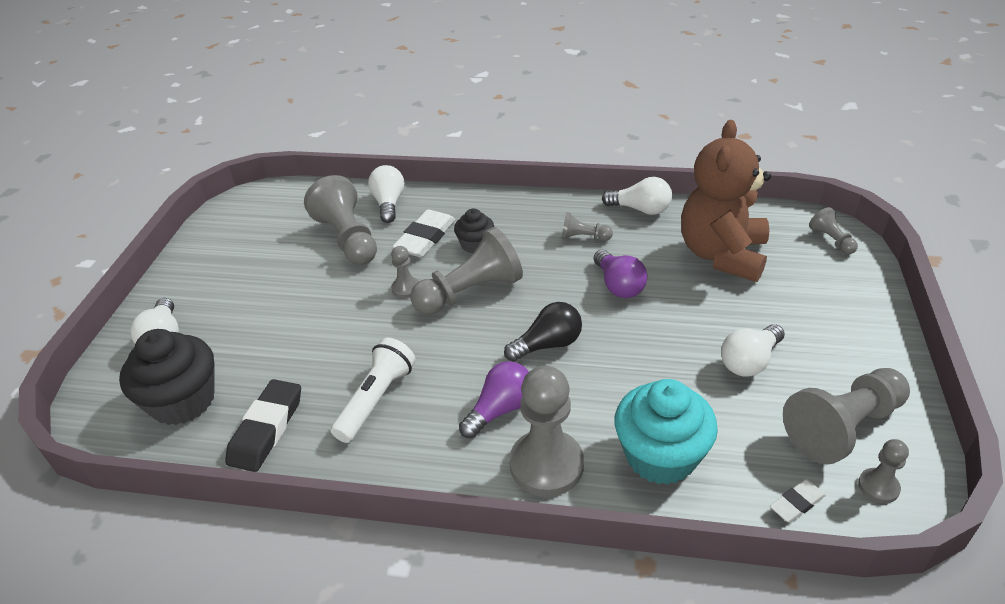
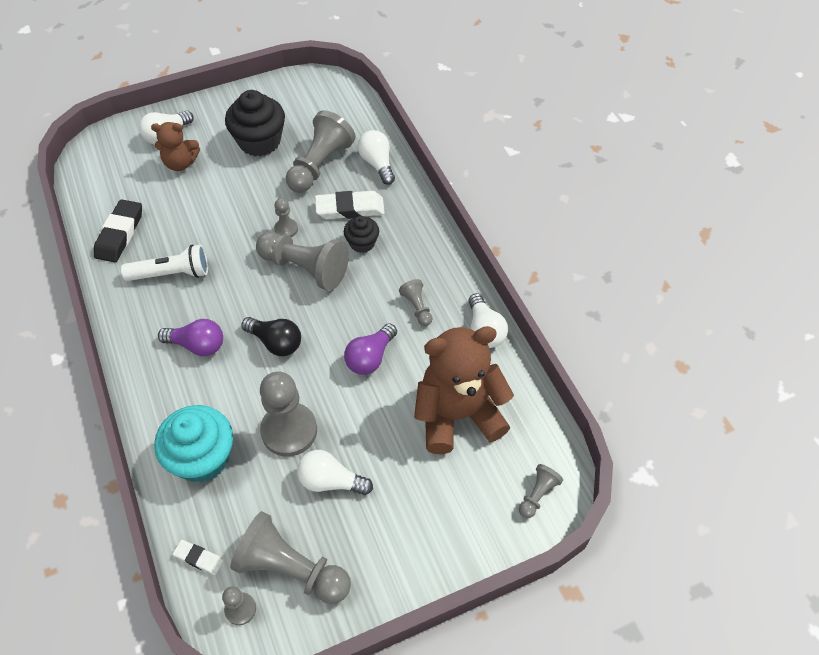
camera: 55 degrees right, 15 degrees up
black cupcake [119,329,215,425] -> black cupcake moved to [225,90,285,156]
black eraser [225,379,301,472] -> black eraser turned 60 degrees counterclockwise [94,199,142,262]
white light bulb [368,165,405,223] -> white light bulb turned 75 degrees counterclockwise [358,130,395,185]
grey pawn [509,366,584,497] -> grey pawn moved to [260,372,317,457]
none -> brown teddy bear [151,122,200,171]

